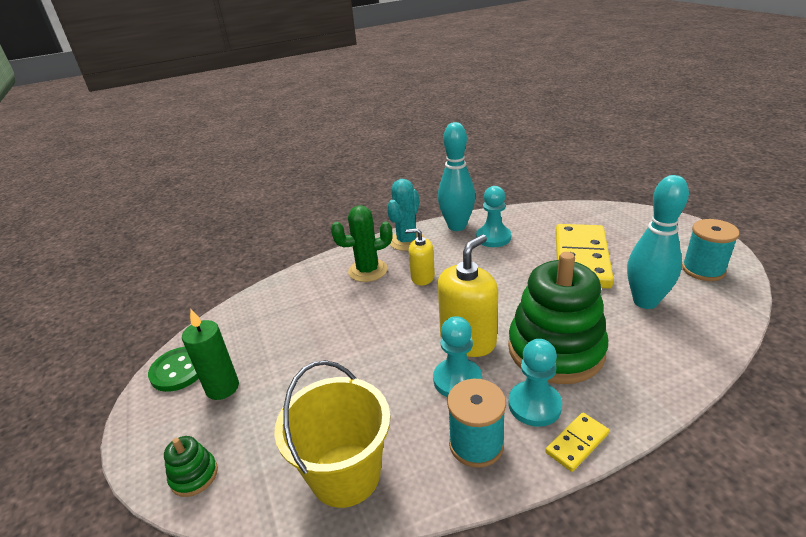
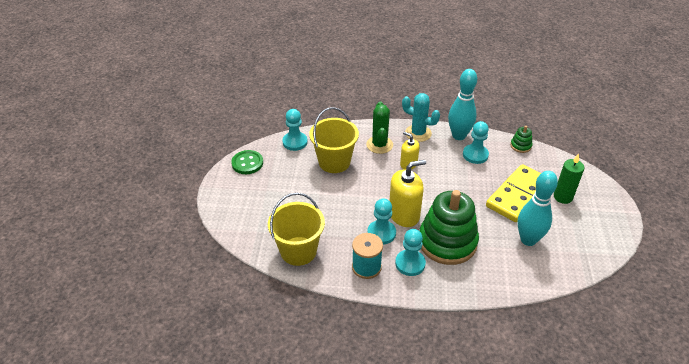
camera: 25 degrees right, 10 degrees up
green stacking toy [164,436,218,497] -> green stacking toy moved to [510,126,532,153]
green candle [182,310,239,400] -> green candle moved to [554,154,585,204]
green cactus [331,205,393,282] -> green cactus turned 75 degrees clockwise [366,102,393,154]
turquoise cactus [387,179,425,251] -> turquoise cactus turned 60 degrees clockwise [402,93,440,142]
yellow domino [545,412,609,472] -> none
turquoise spool [682,219,740,281] -> none
none -> turquoise pawn [283,109,308,151]
none -> yellow bucket [309,107,359,173]

